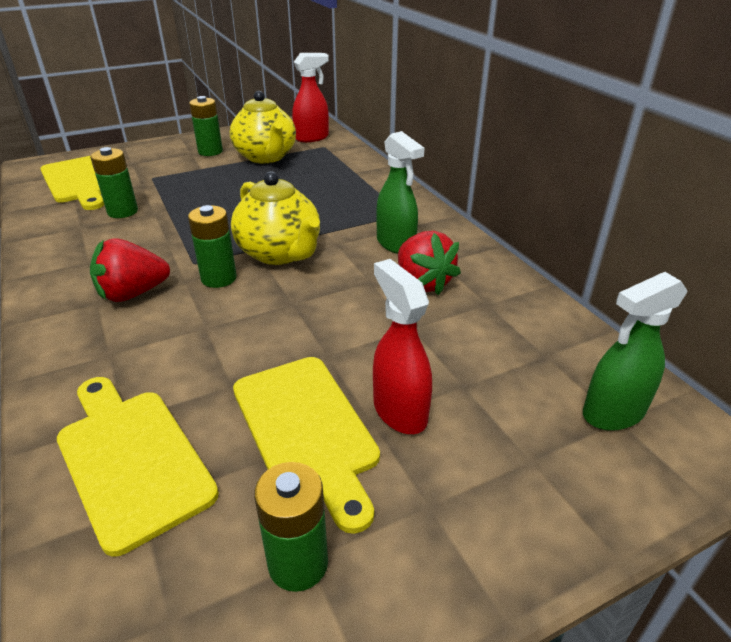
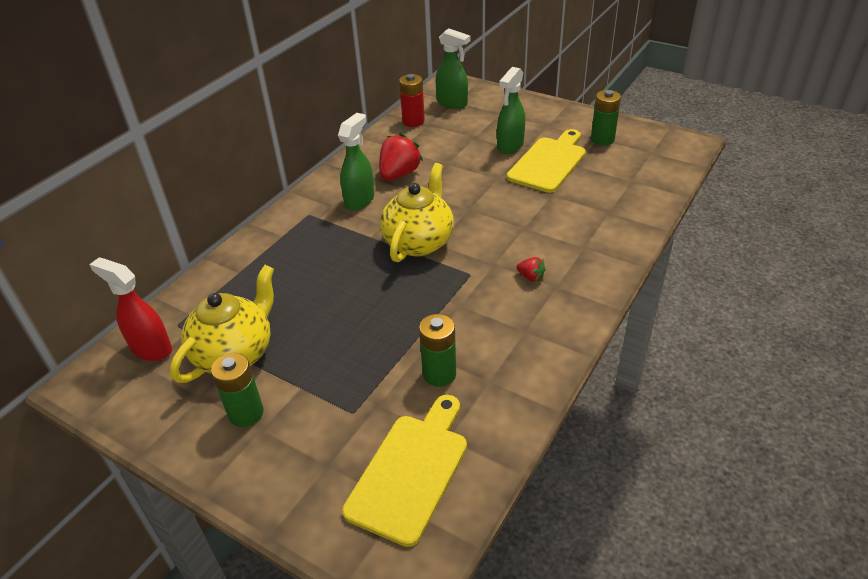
camera: 120 degrees left, 5 degrees up
yellow cutting board [57,377,219,557] -> none
red strawberry [90,238,170,302] -> red strawberry [517,257,546,282], size x0.49
green battery [188,205,237,288] -> none
red spray bottle [373,259,432,434] -> green spray bottle [497,67,525,154]
none -> red battery [399,74,425,127]

